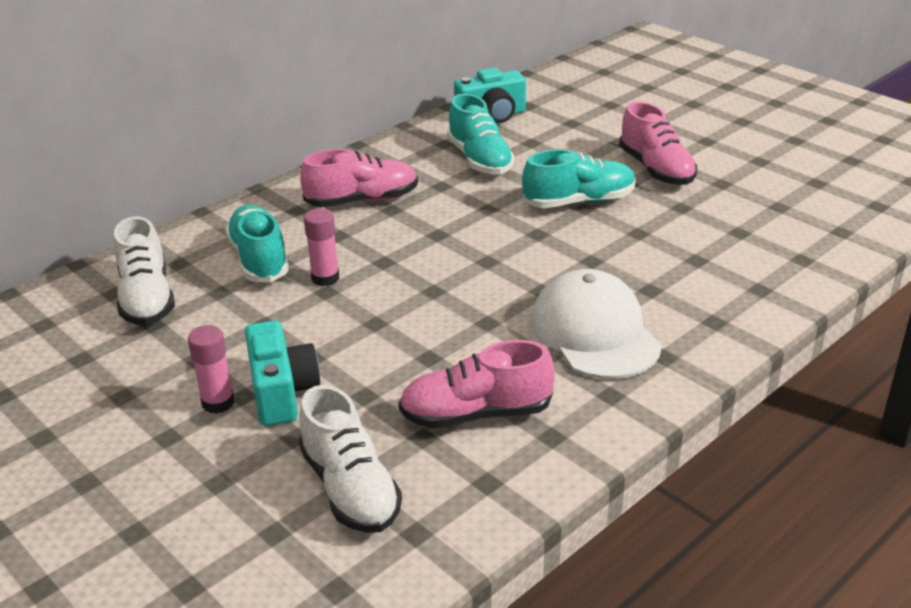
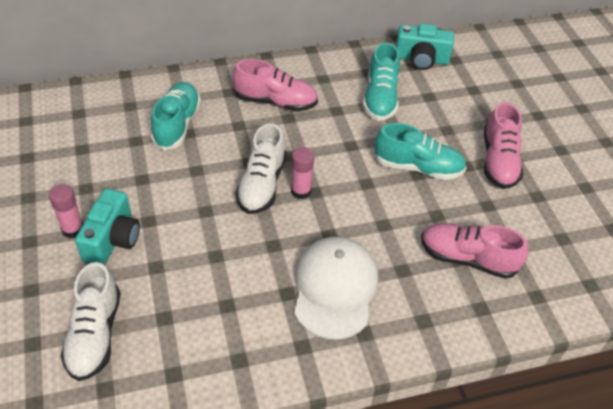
camera: 25 degrees right, 15 degrees up
white shoe [114,216,175,326] -> white shoe moved to [236,123,286,214]
pink glue stick [304,208,339,286] -> pink glue stick moved to [291,147,314,199]
pink shoe [399,340,554,428] -> pink shoe moved to [421,223,528,279]

